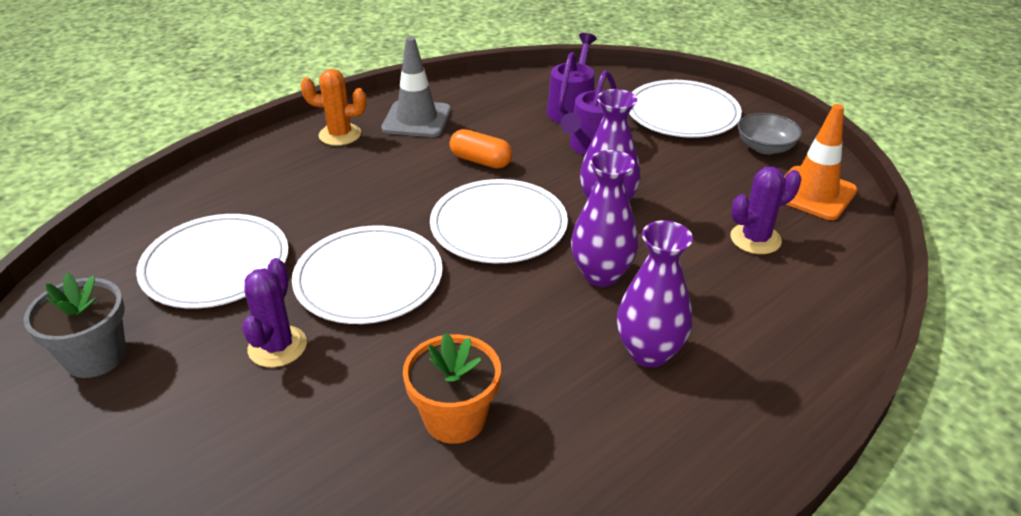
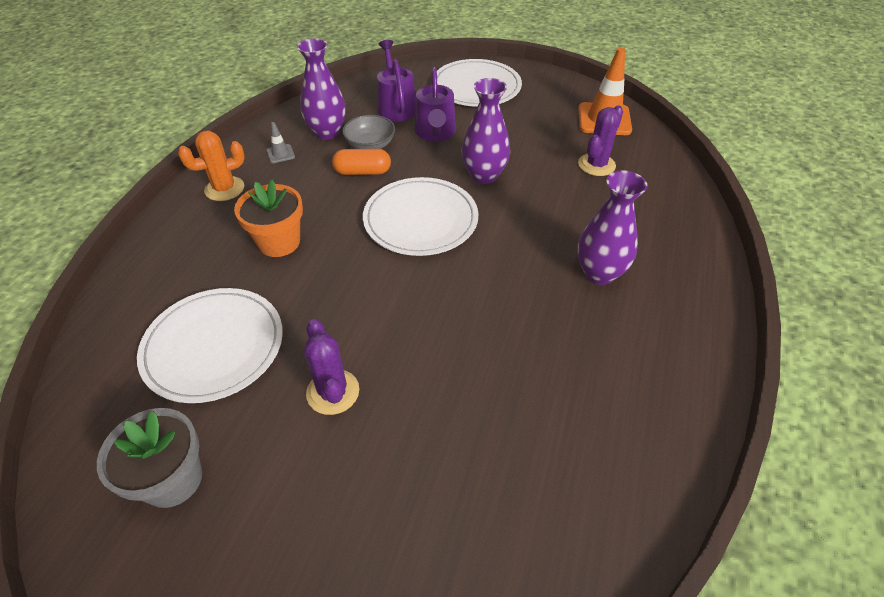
camera: 30 degrees left, 10 degrees up
white plate [292,226,443,324] -> none
grey traffic cone [381,37,451,137] -> grey traffic cone [266,122,295,163], size x0.46
orange flower pot [403,333,501,444] -> orange flower pot moved to [234,179,303,257]
purple vase [571,150,638,287] -> purple vase moved to [297,38,346,140]
grey bowl [738,113,802,154] -> grey bowl moved to [342,115,395,149]

